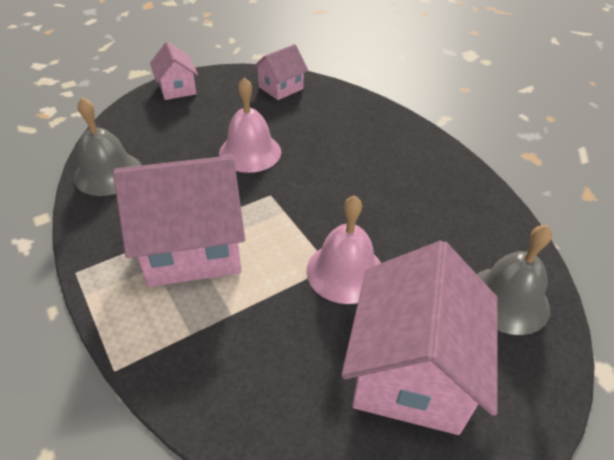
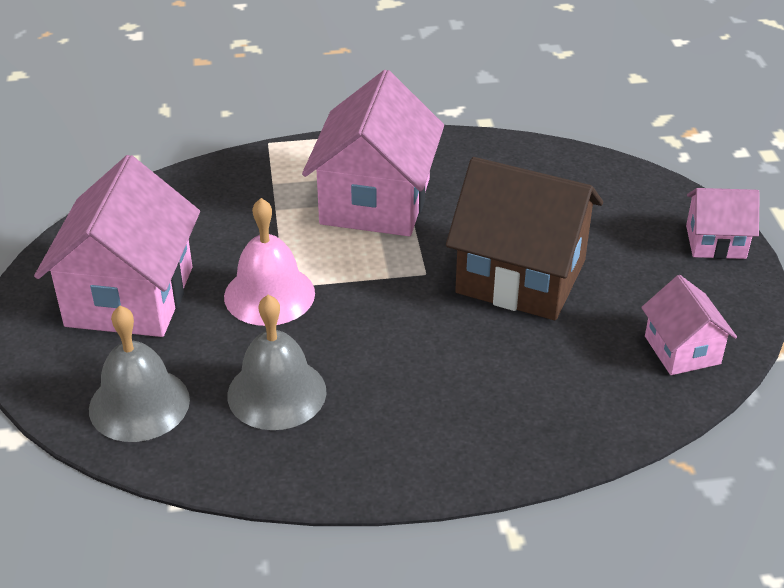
camera: 115 degrees right, 5 degrees down
grey bell [74,97,142,196] -> grey bell moved to [227,295,327,430]
pink bell [219,77,281,173] -> brown house [446,157,603,320]
pink house [341,241,497,435] -> pink house turned 60 degrees clockwise [34,155,200,337]

